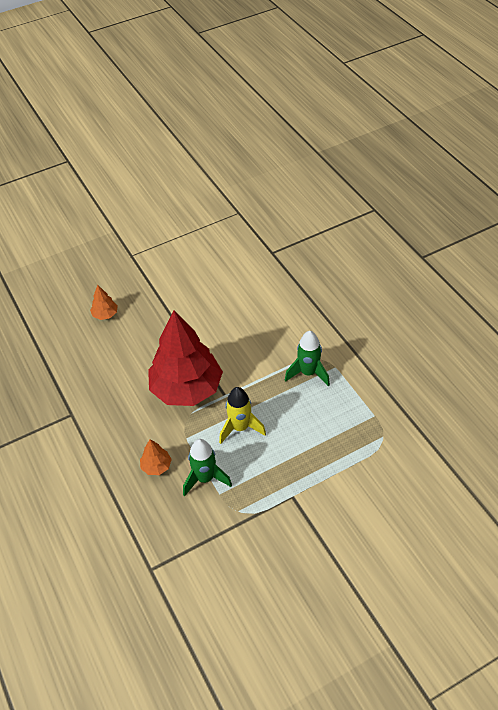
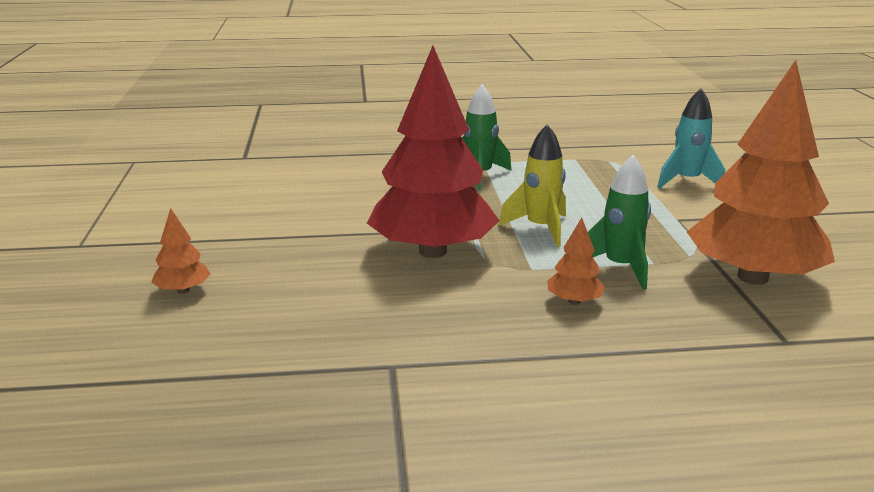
camera: 70 degrees left, 25 degrees down
none -> turquoise rocket [657,89,725,189]
none -> orange tree [687,60,835,285]

